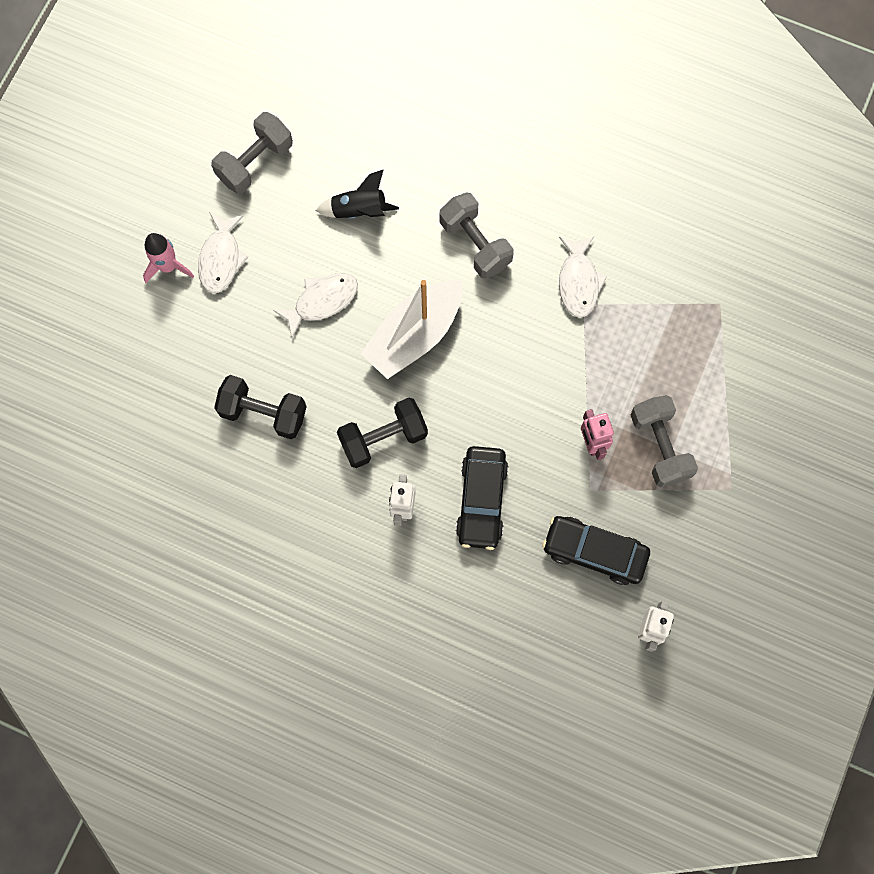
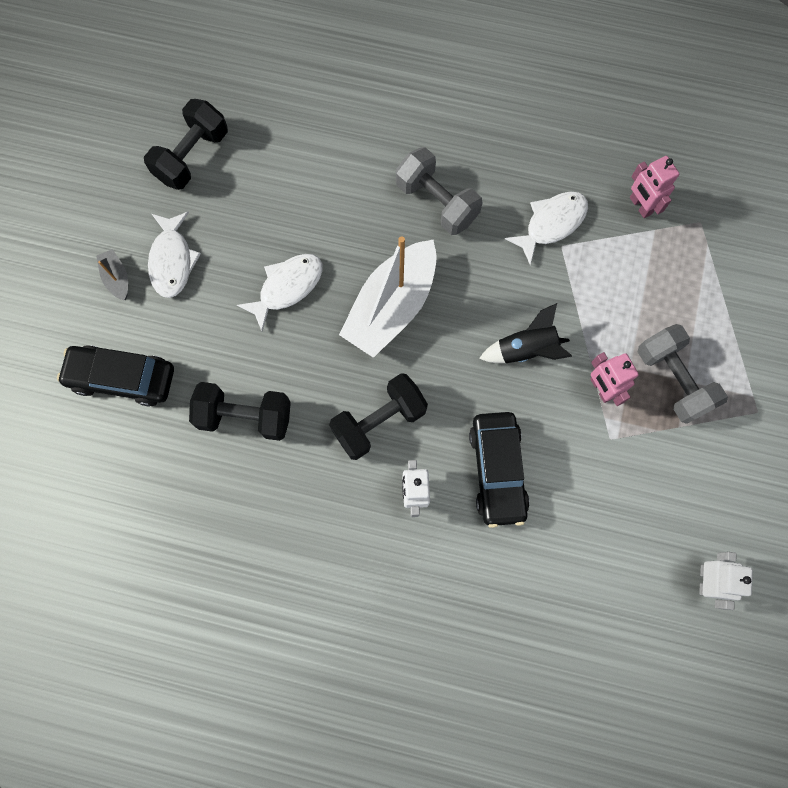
camera: 10 degrees left, 0 degrees up
pink rocket [143,233,194,283] -> grey boat [96,249,128,301]
grey dumbbell [211,112,293,194] -> black dumbbell [144,99,228,190]
black rocket [316,169,399,219] -> black rocket moved to [479,303,572,363]
black car [542,516,650,585] -> black car moved to [57,345,174,406]
white fish [559,237,607,318] -> white fish turned 120 degrees counterclockwise [505,192,588,265]
none -> pink robot [630,156,679,218]

